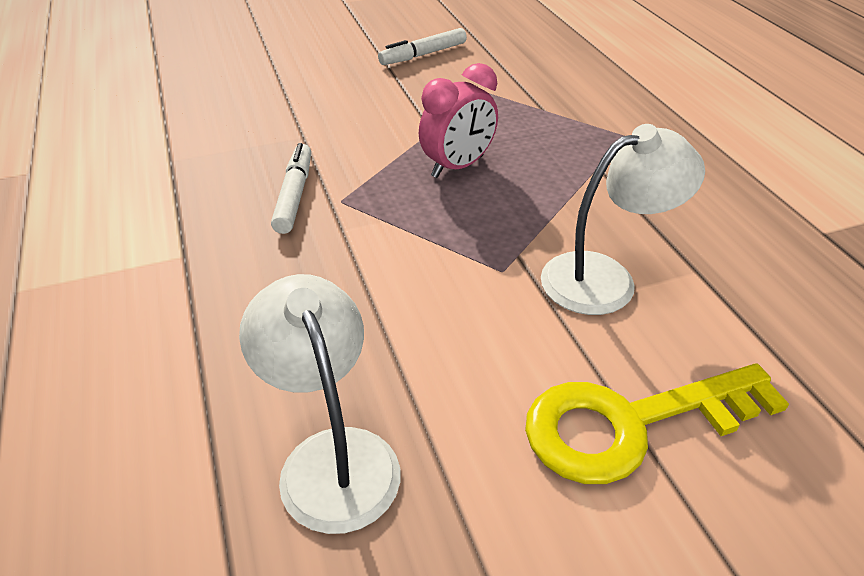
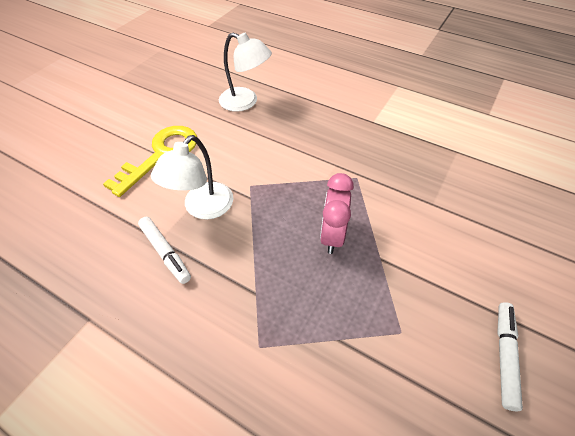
camera: 140 degrees right, 10 degrees up
white marker [271,143,311,234] -> white marker moved to [138,217,191,284]

